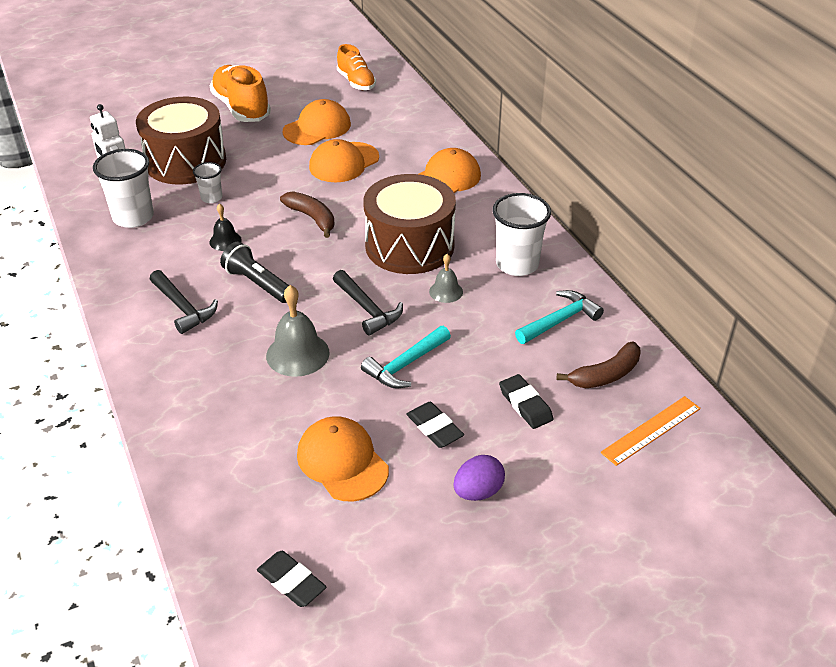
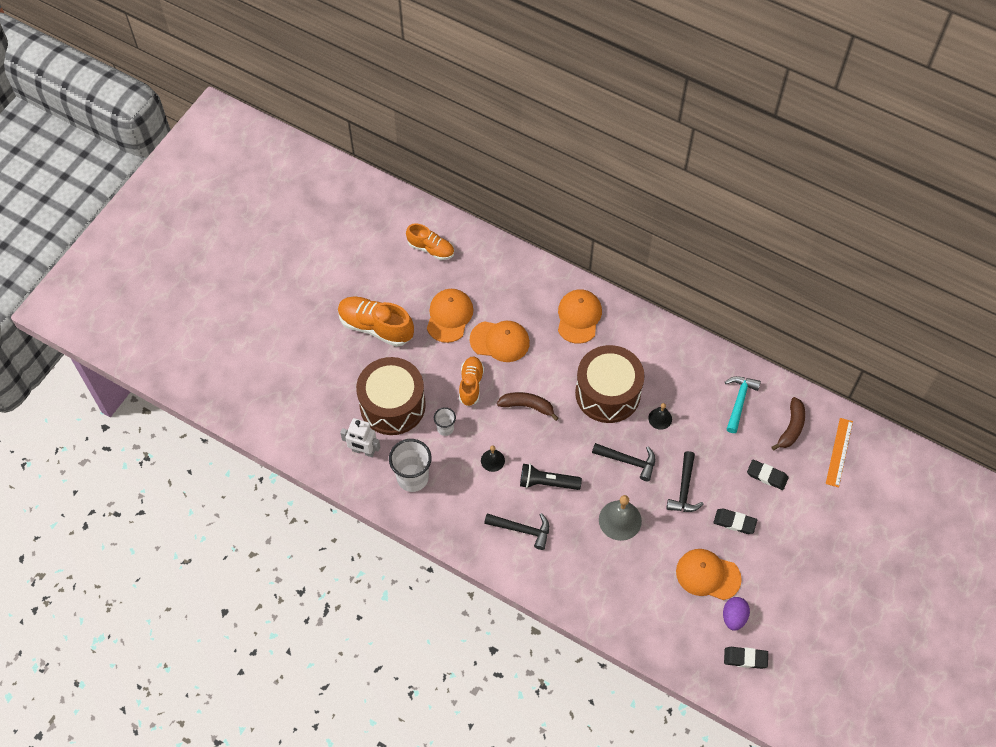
camera: 35 degrees left, 20 degrees up
orange cap [309,139,379,182] -> orange cap turned 90 degrees counterclockwise [470,321,530,362]
turquoise hammer [361,326,451,388] -> black hammer [666,451,704,512]
grey bell [429,254,463,303] -> black bell [648,403,672,430]
purple egg [453,455,505,501] -> purple egg moved to [723,597,750,631]
white cup [492,193,551,276] -> none
none -> orange shoe [459,356,484,406]

